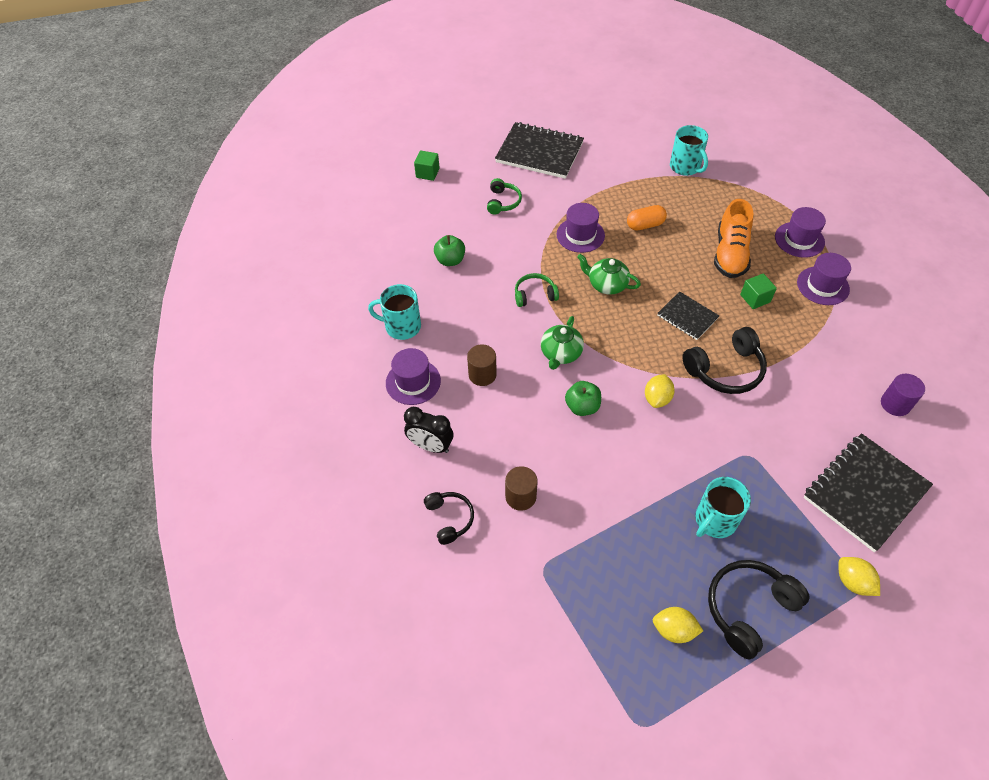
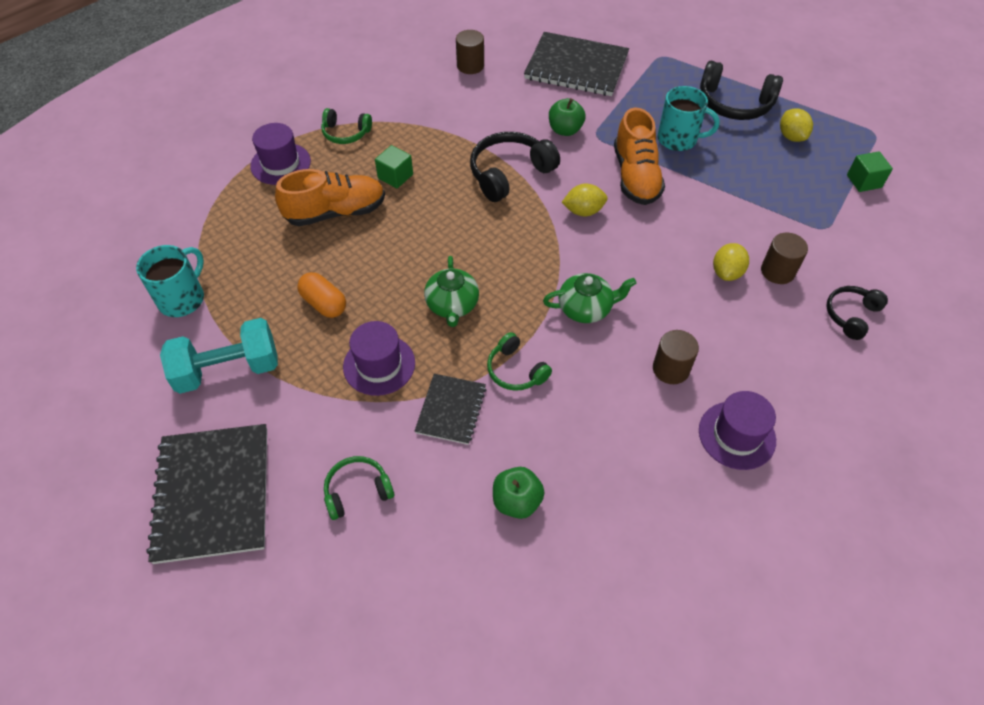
camera: 120 degrees left, 0 degrees up
turquoise mug [368,284,421,340] -> none
black clock [404,407,453,453] -> none
green cube [414,150,440,181] -> green cube moved to [847,151,893,192]
green apple [565,381,601,416] -> green apple moved to [549,98,586,136]
black notebook [657,291,719,340] -> black notebook moved to [415,374,486,445]
black headphones [682,327,767,394] -> black headphones turned 75 degrees counterclockwise [470,132,560,202]
purple hat [797,253,851,305] -> green headphones [321,108,372,144]
yellow lemon [838,557,880,596] -> yellow lemon moved to [713,243,749,281]
purple cylinder [881,374,925,416] -> brown cylinder [456,30,484,74]
none -> turquoise dumbbell [160,318,278,394]
none -> orange shoe [614,107,665,205]

